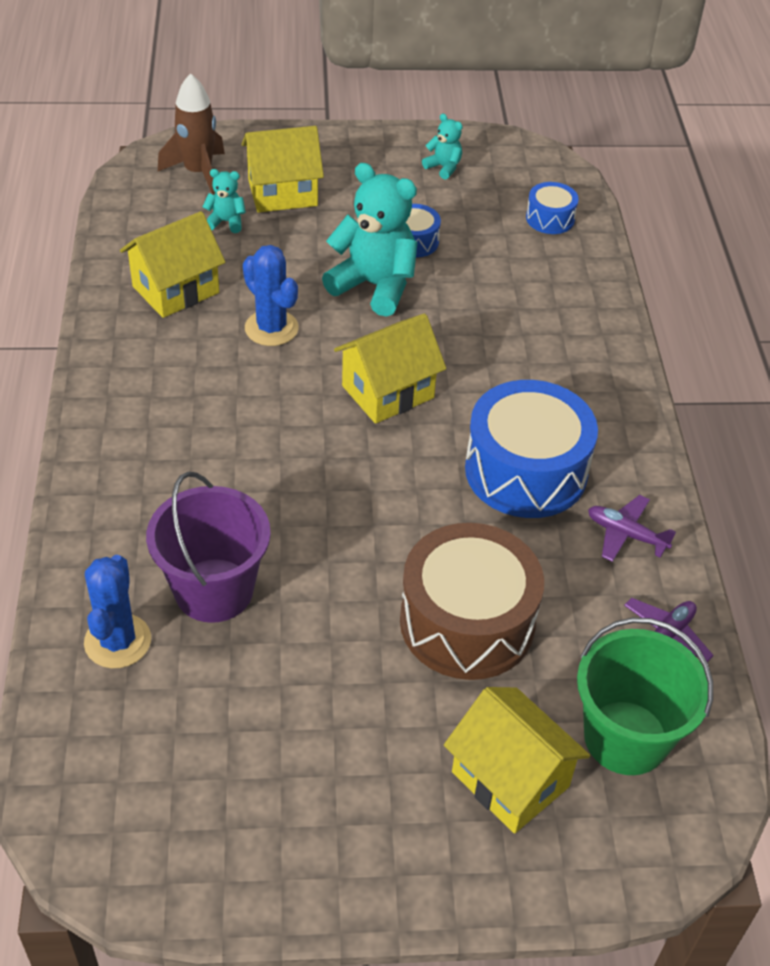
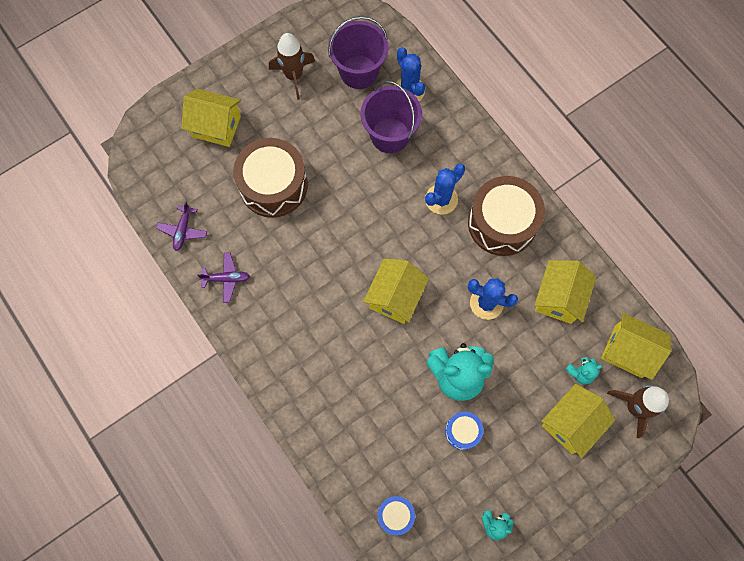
camera: 150 degrees right, 25 degrees up
blue drum [465,380,598,518] -> none
green bucket [577,617,713,775] -> none
none -> brown rocket [269,33,315,100]
none -> purple bucket [328,16,389,89]
none -> blue cactus [425,163,465,215]
none -> brown drum [468,176,545,256]
none -> yellow house [601,313,671,380]

